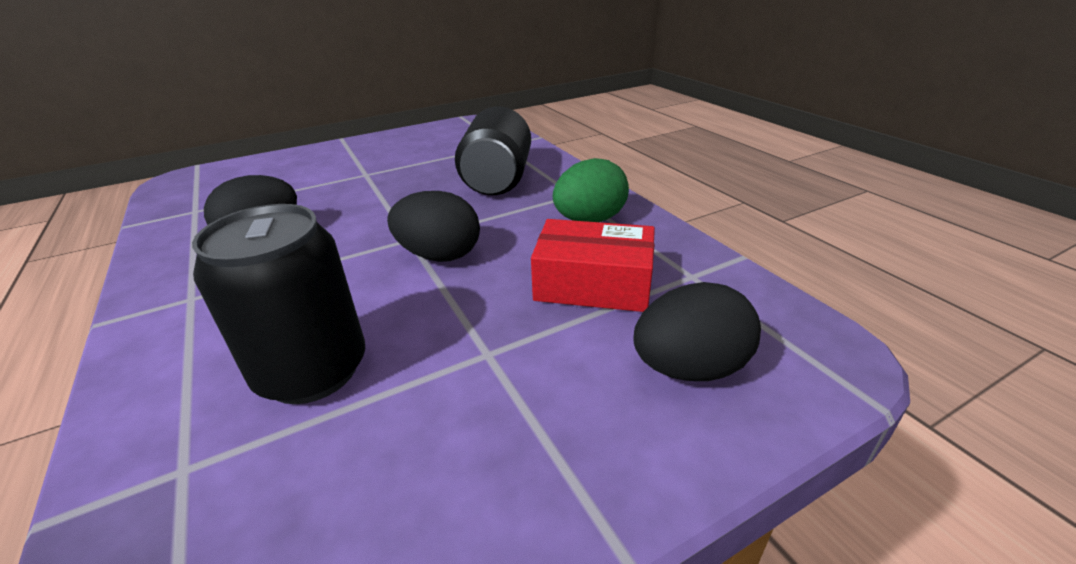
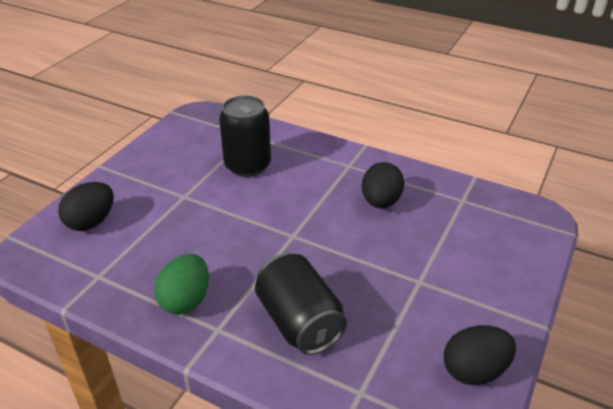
camera: 145 degrees right, 5 degrees up
black egg [387,191,480,262] -> black egg moved to [444,325,516,385]
red box [531,219,655,312] -> none

